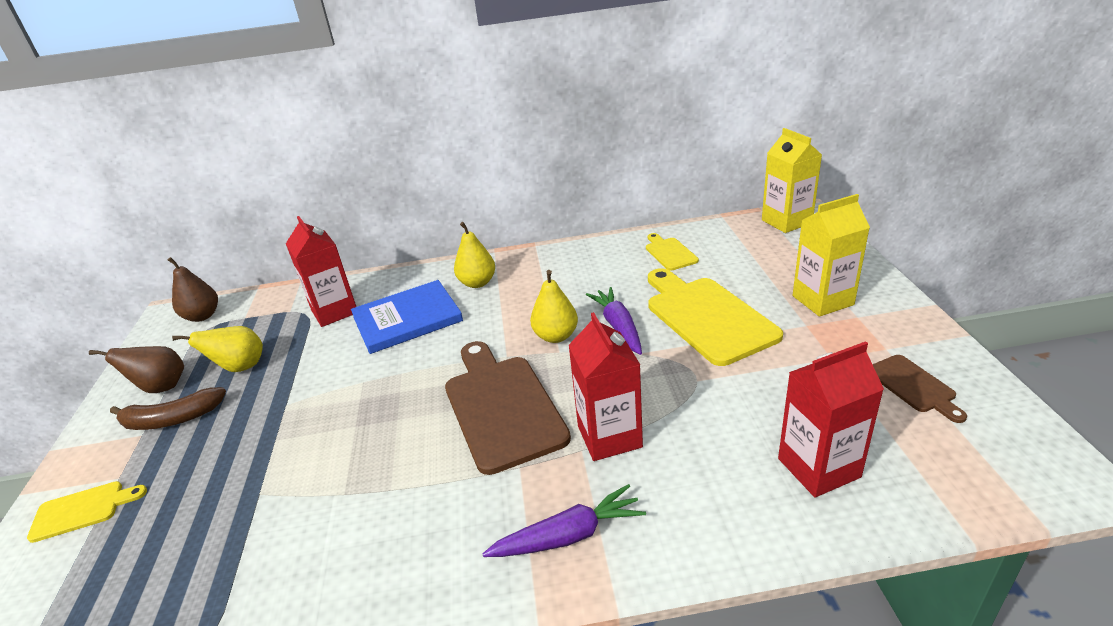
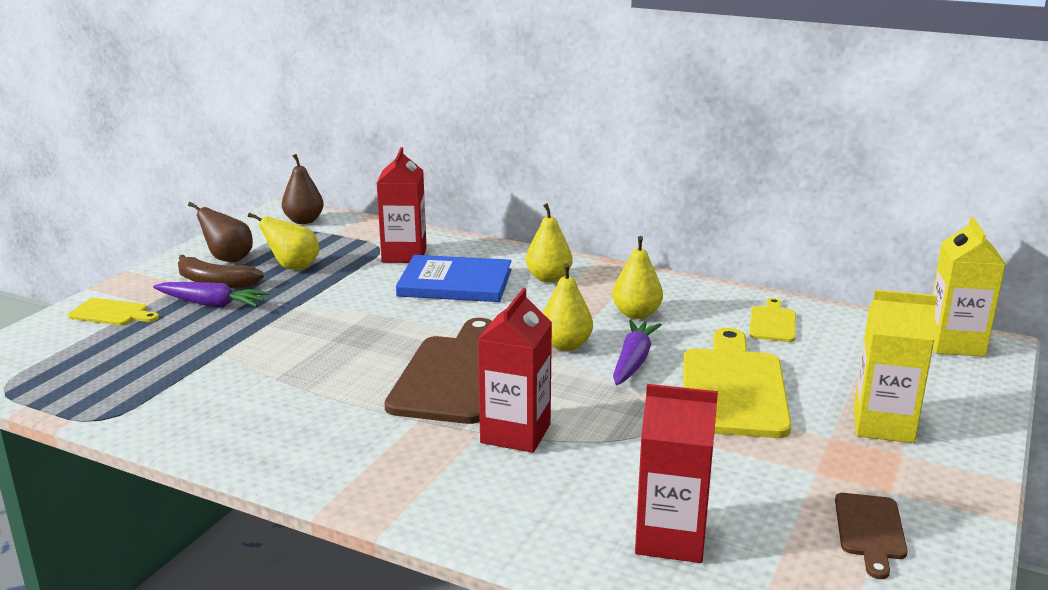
camera: 30 degrees right, 10 degrees down
purple carrot [482,484,646,557] -> purple carrot moved to [153,282,270,308]
none -> yellow pear [612,236,663,319]

